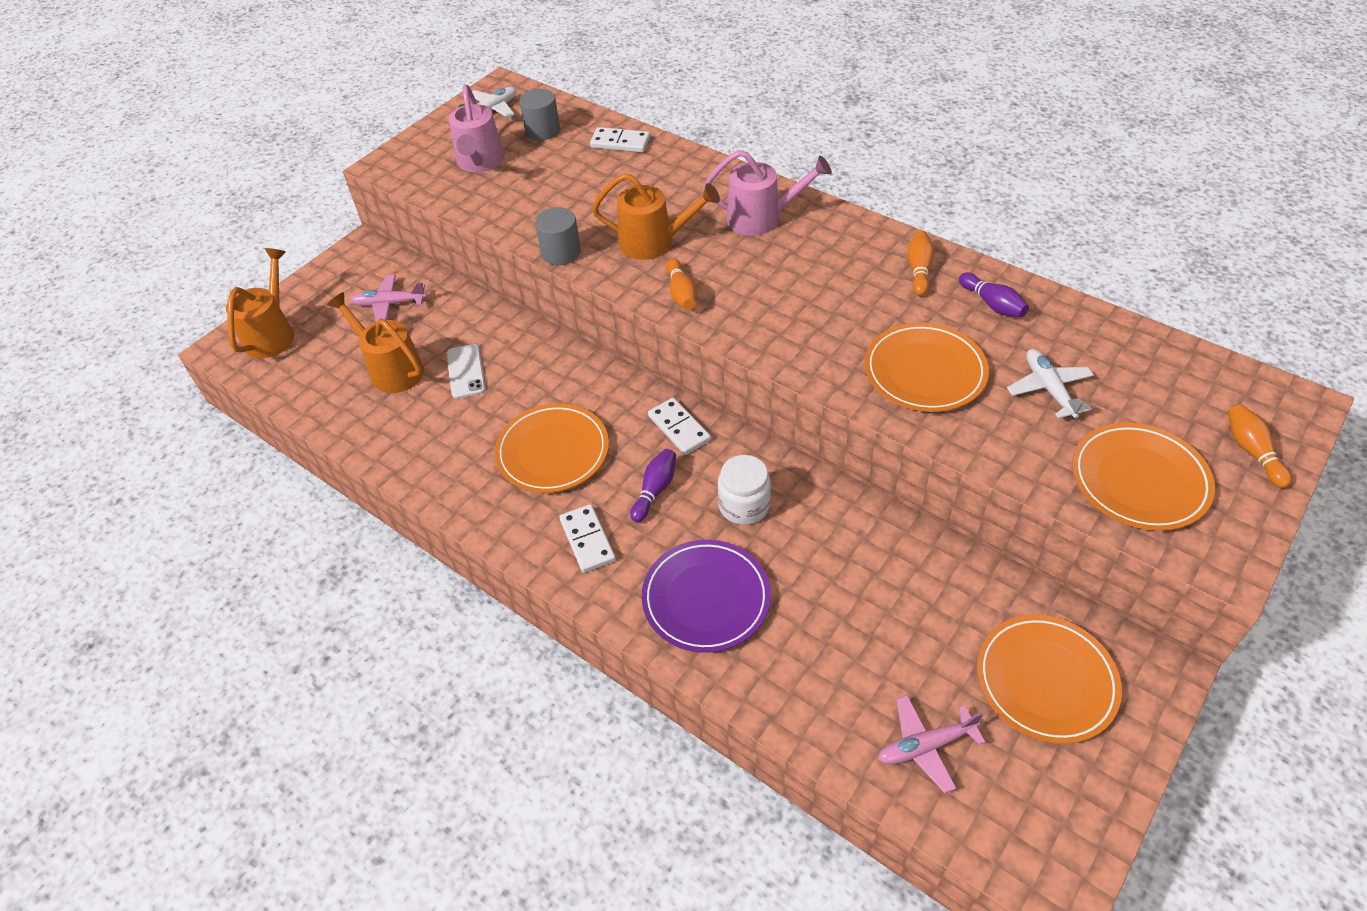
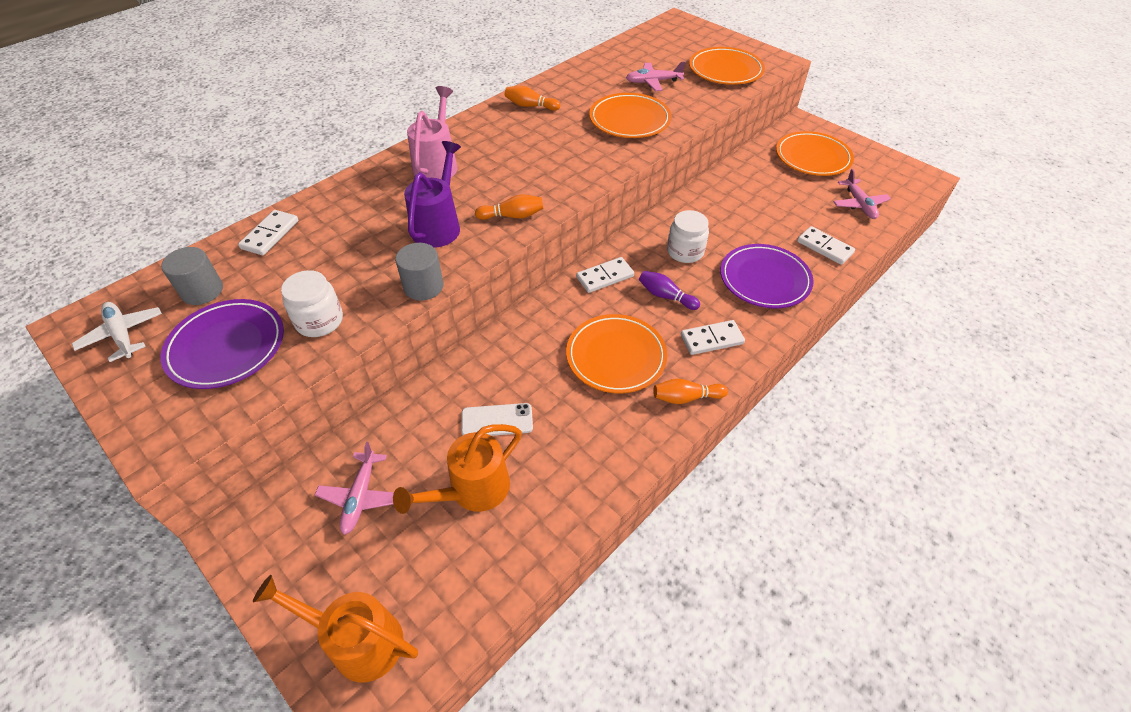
camera: 85 degrees left, 0 degrees up
pink watering can [449,84,504,172] -> purple plate [160,299,284,389]
orange watering can [592,173,720,260] -> purple watering can [404,141,461,248]
purple bowling pin [959,273,1029,317] -> none
white plane [1007,349,1094,418] -> pink plane [626,61,685,91]
orange bowling pin [1228,405,1291,488] -> orange bowling pin moved to [653,379,728,404]
none -> white jar [281,270,343,337]
none -> white domino [797,226,855,265]

